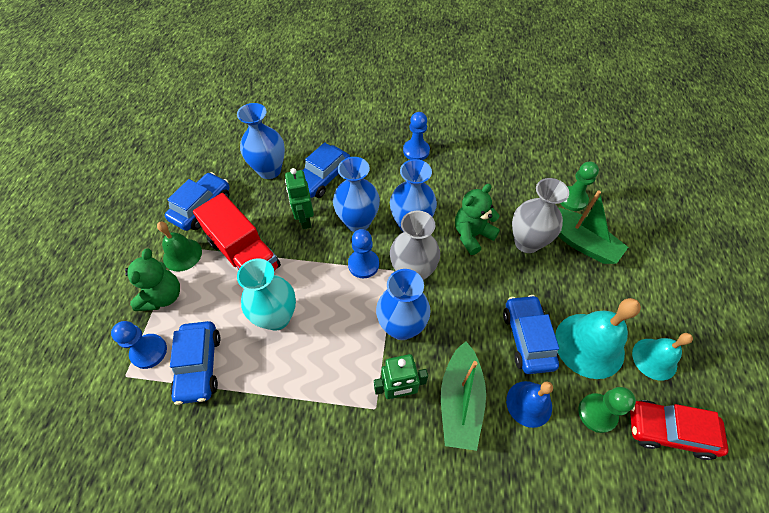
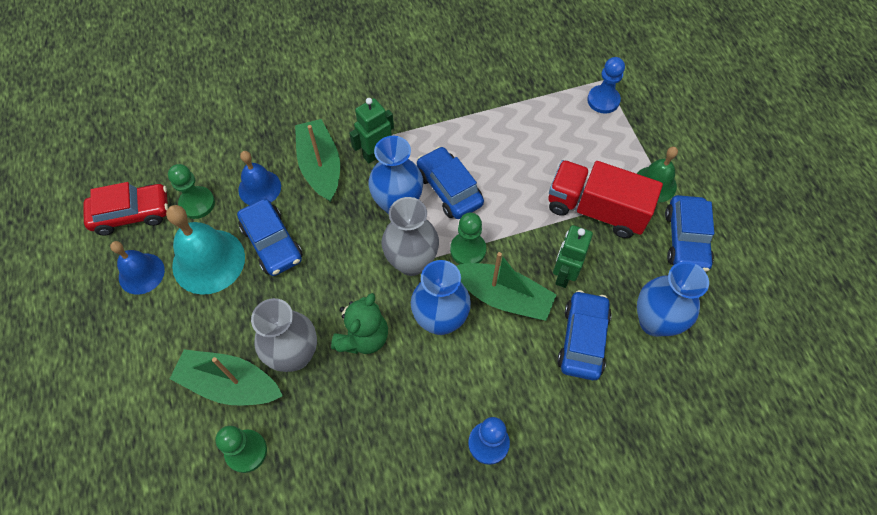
camera: 155 degrees right, 5 degrees up
green teddy bear [125,248,180,311] -> none
blue car [170,321,221,405] -> blue car moved to [417,146,484,219]
turquoise vase [237,258,296,331] -> none
green robot [285,168,314,229] -> green robot turned 120 degrees counterclockwise [553,225,593,288]
blue vase [333,157,380,232] -> green boat [456,252,557,321]
blue pawn [348,229,379,278] -> green pawn [450,212,486,264]
turquoise bell [632,333,693,380] -> blue bell [110,241,165,295]

